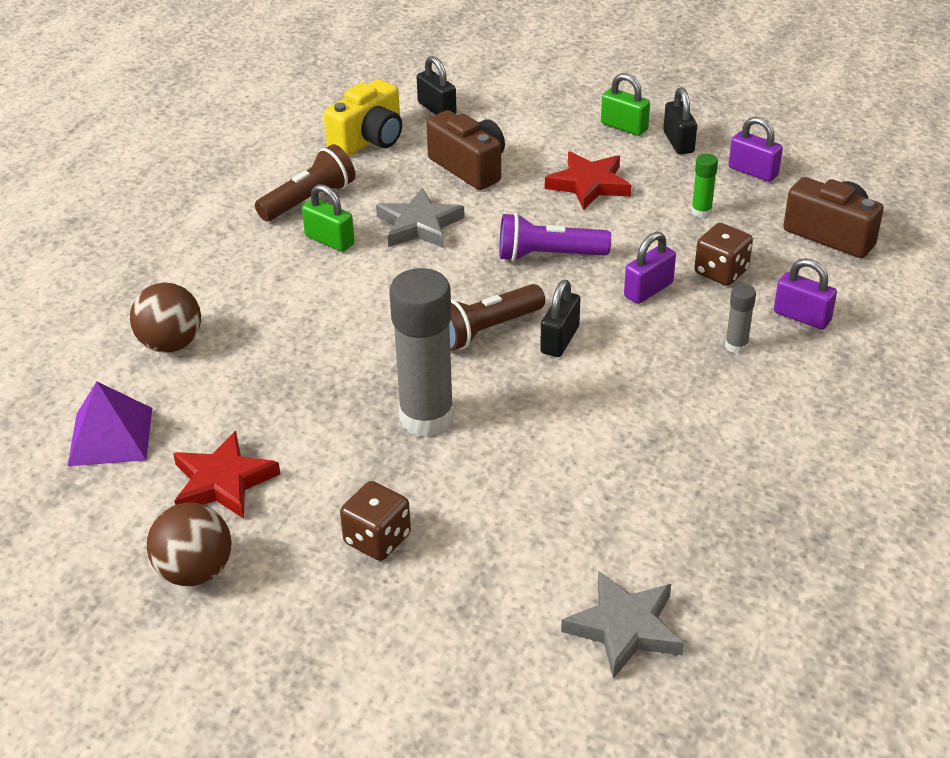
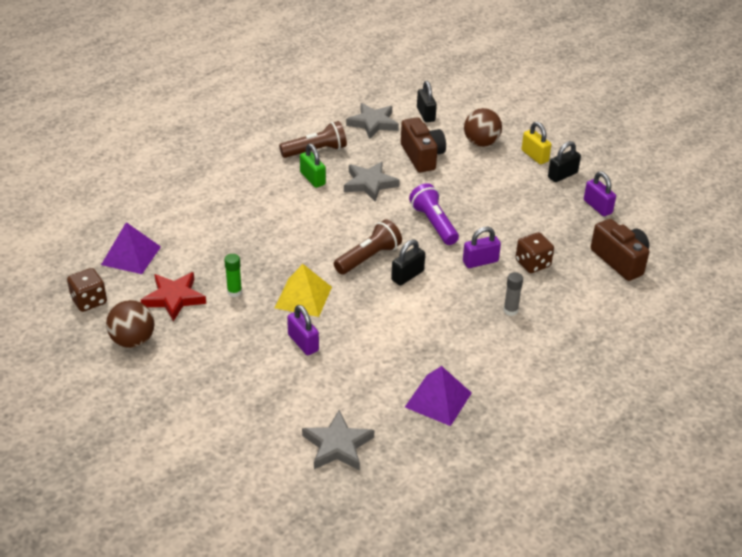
camera: 20 degrees right, 0 degrees up
brown ball [130,283,201,353] -> brown ball moved to [464,108,502,147]
yellow camera [324,79,402,156] -> grey star [346,103,399,139]
brown dice [340,481,411,561] -> brown dice moved to [67,268,107,312]
grey glue stick [389,268,454,437] -> yellow pyramid [275,264,332,317]
brown flashlight [449,284,545,351] -> brown flashlight turned 150 degrees clockwise [334,219,402,274]
purple flashlight [499,213,611,261] -> purple flashlight turned 45 degrees clockwise [409,183,459,245]
red star [545,151,631,210] -> none
green padlock [601,73,650,136] -> yellow padlock [521,122,551,164]
black padlock [663,87,697,155] -> black padlock turned 45 degrees clockwise [548,141,581,182]
green glue stick [691,154,718,218] -> green glue stick moved to [224,254,242,297]
purple padlock [774,258,837,330] -> purple padlock moved to [287,305,319,355]
none -> purple pyramid [405,366,472,426]

